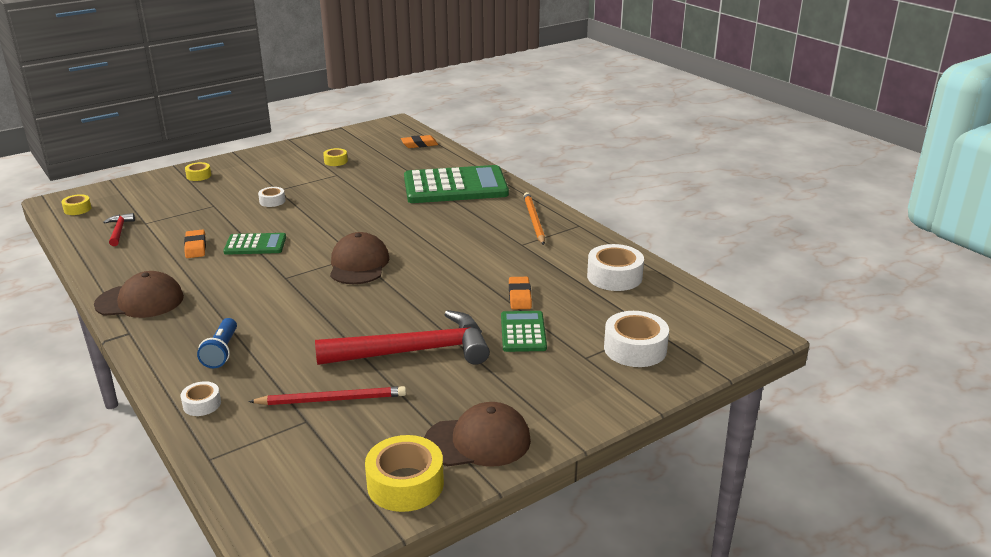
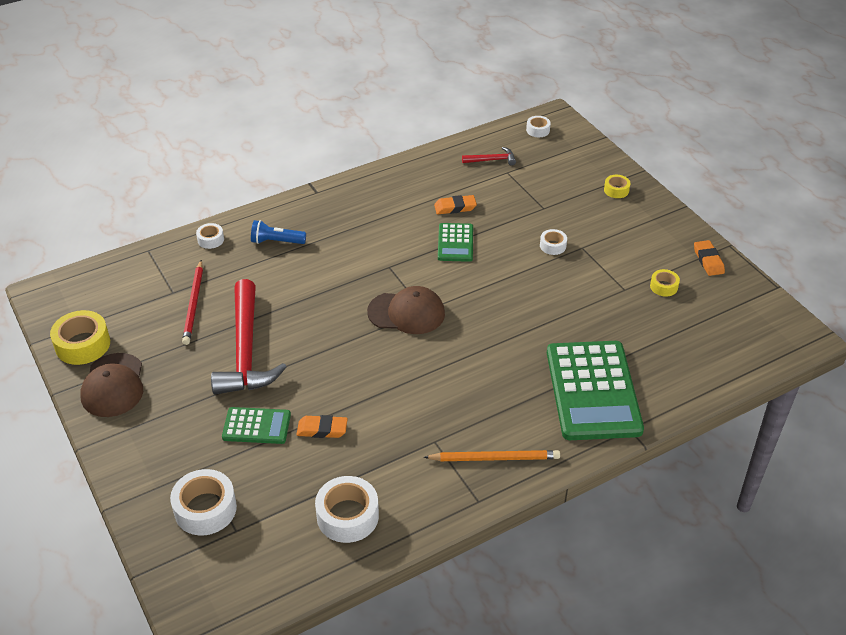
camera: 95 degrees right, 15 degrees up
yellow tape [61,194,92,215] -> white tape [526,116,551,137]
brown cap [94,271,184,318] -> none
orange eraser [401,135,438,148] -> orange eraser moved to [694,240,725,276]

